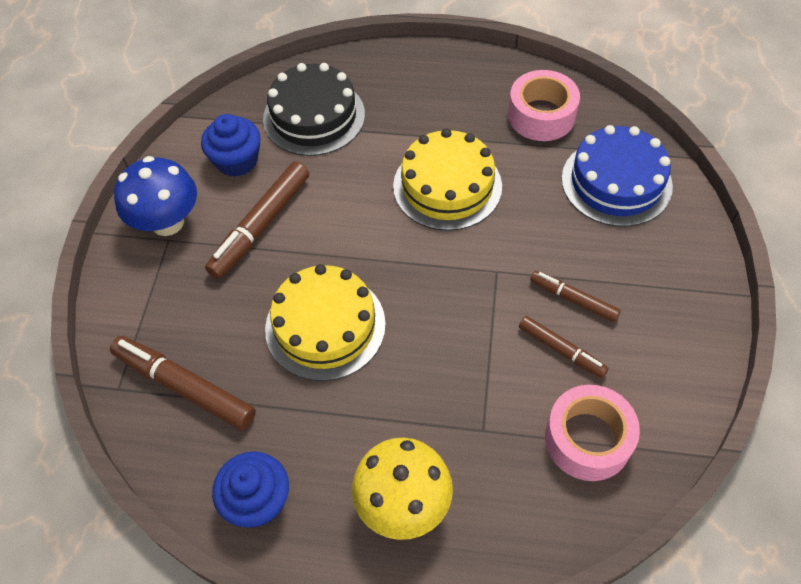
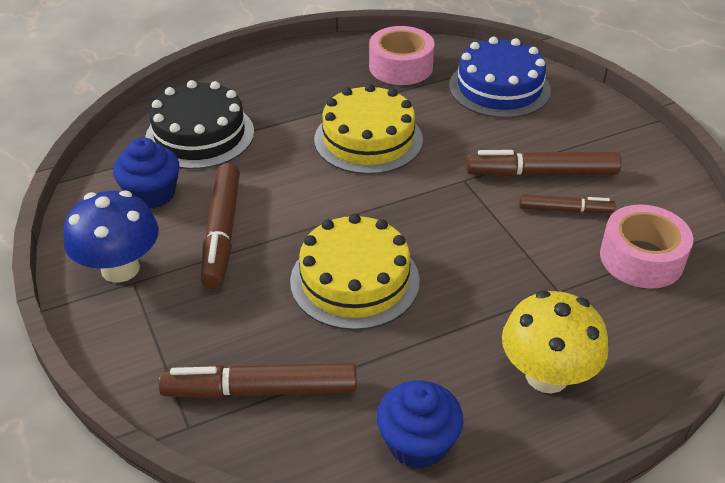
camera: 35 degrees left, 15 degrees down
brown marker [530,271,621,322] -> brown marker [466,150,622,177], size x1.70

